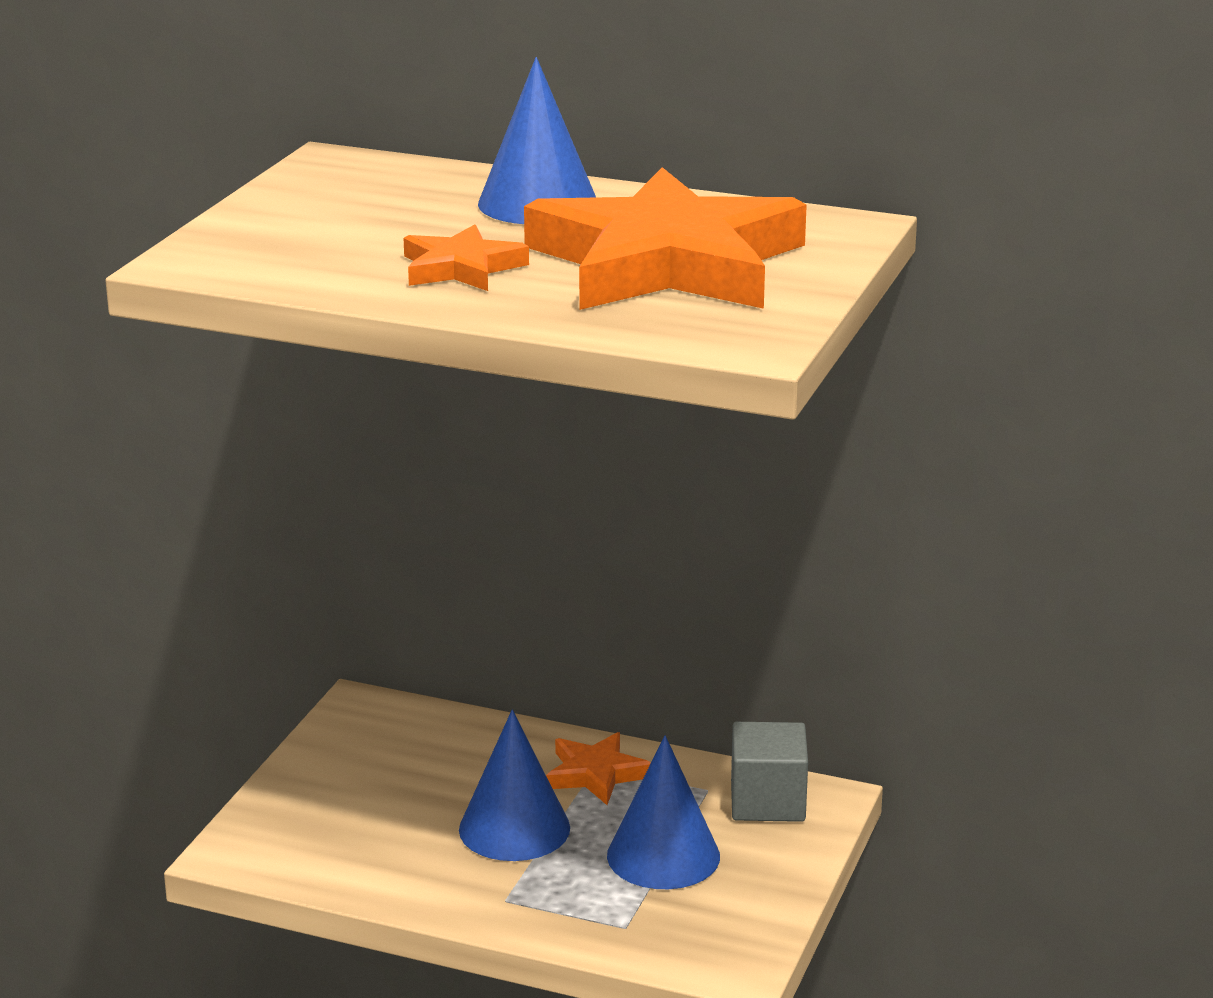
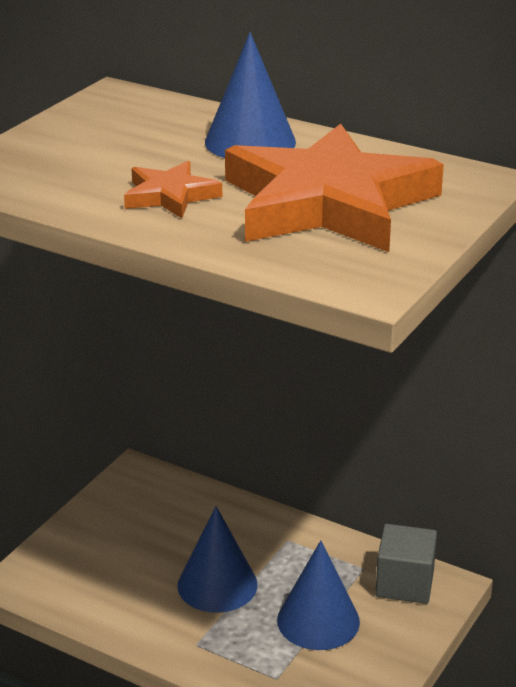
camera: 10 degrees right, 5 degrees up
orange star [546,732,651,805] -> none

